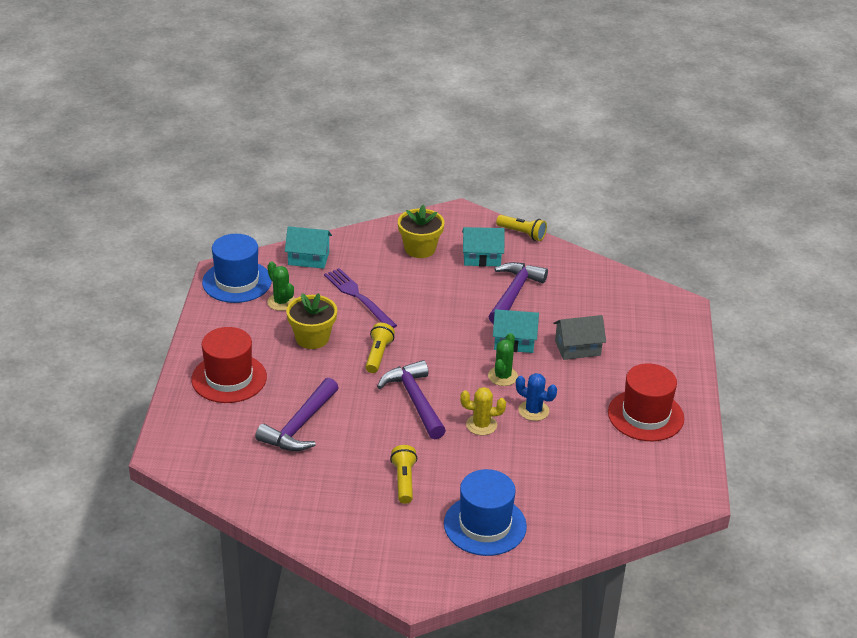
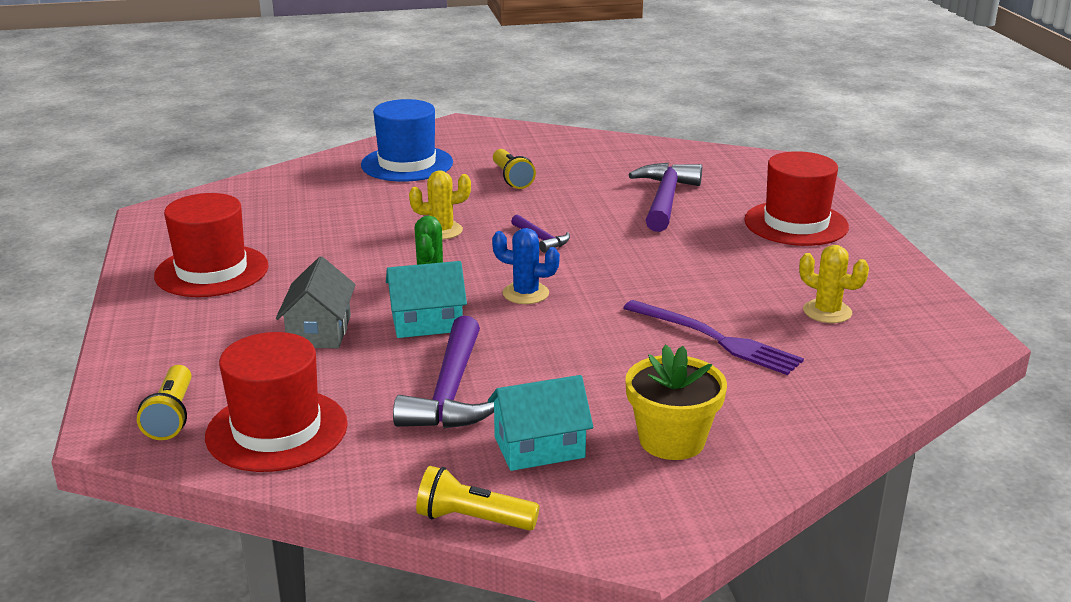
camera: 165 degrees right, 10 degrees down
blue hat [202,234,272,303] -> none
green cactus [267,261,295,311] -> yellow cactus [799,245,869,323]
turquoise house [285,226,332,269] -> none
yellow flower pot [286,293,337,349] -> none
yellow flashlight [366,323,395,373] -> yellow flashlight moved to [137,365,191,440]
purple hammer [377,360,446,439] -> purple hammer [511,214,570,253], size x0.51
blue cactus [516,373,557,421] -> blue cactus moved to [492,228,560,304]
grey house [553,315,606,360] -> grey house turned 60 degrees counterclockwise [276,257,356,348]
none -> red hat [205,332,348,472]

